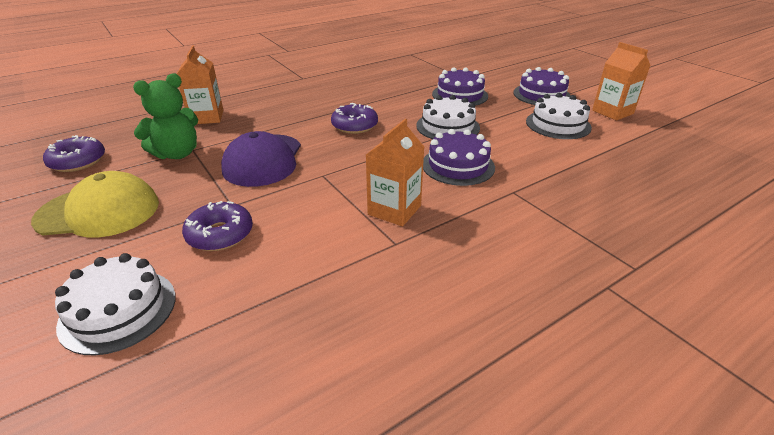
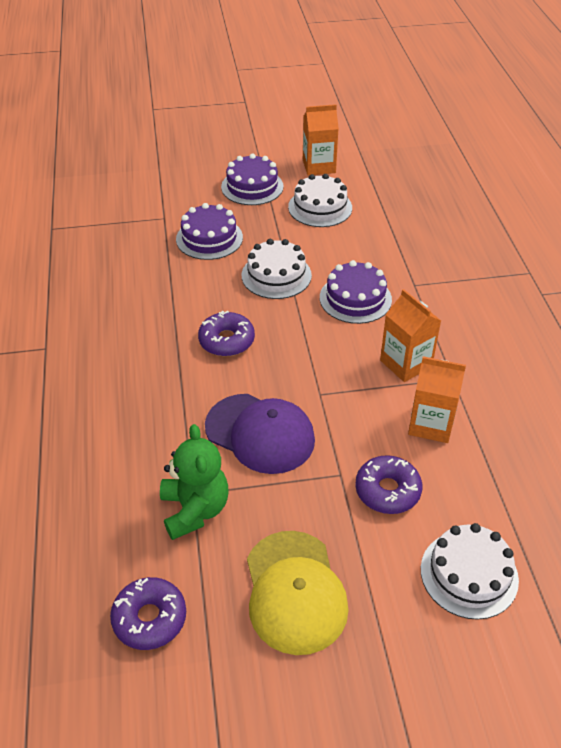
camera: 65 degrees left, 10 degrees up
yellow cap [31,171,159,238] -> yellow cap turned 150 degrees clockwise [247,531,349,655]
orange carton [177,45,224,124] -> orange carton moved to [408,356,466,443]

